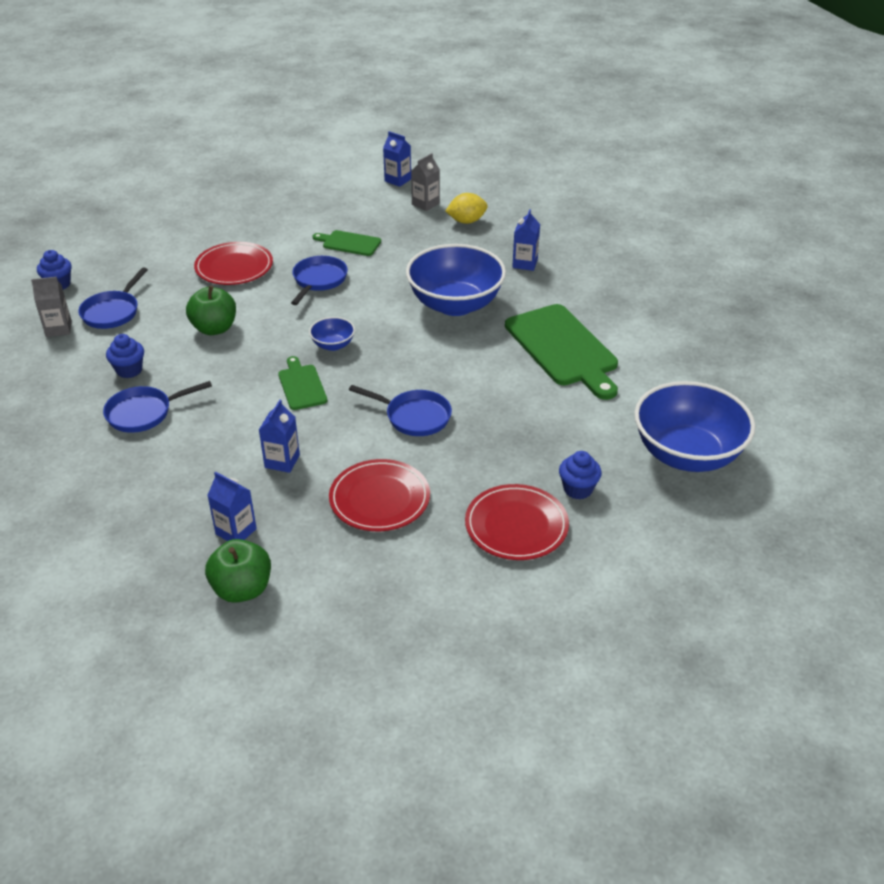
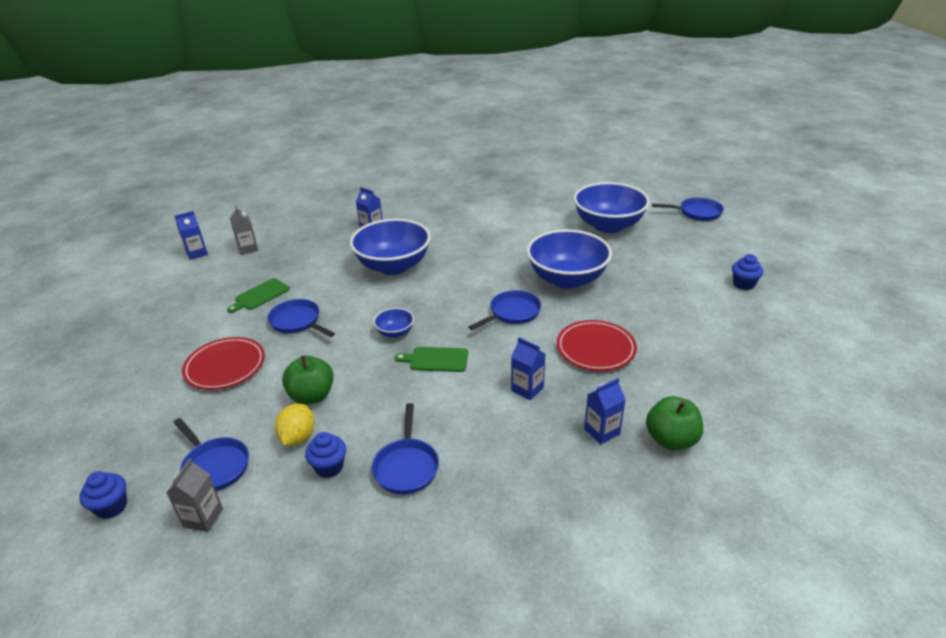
camera: 65 degrees left, 5 degrees down
yellow lemon [446,193,488,224] -> yellow lemon moved to [275,404,314,446]
red plate [465,484,569,560] -> none
green cutting board [505,304,618,400] -> none
blue cupcake [559,451,602,499] -> blue cupcake moved to [732,254,763,290]
none -> blue bowl [527,229,612,289]
none -> blue pan [652,197,724,221]

